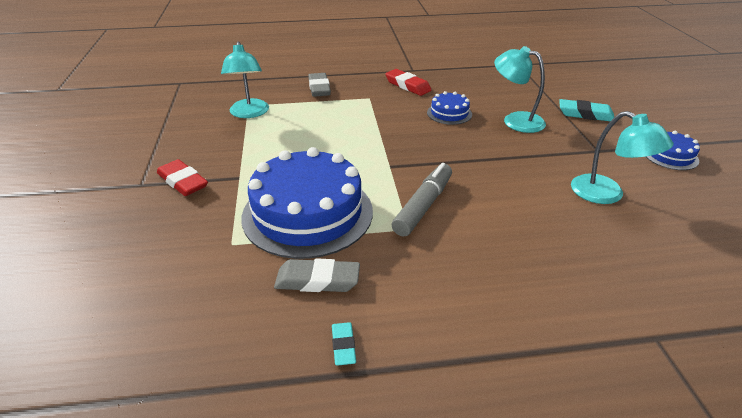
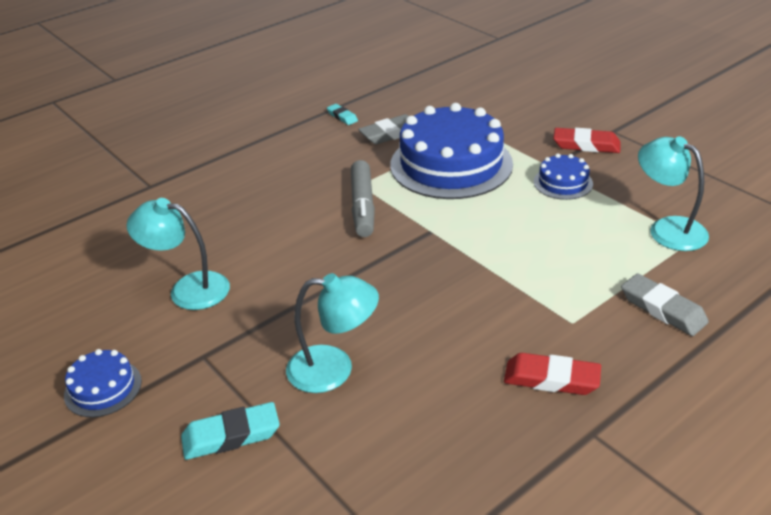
camera: 150 degrees right, 0 degrees up
blue cake [427,91,472,125] -> blue cake moved to [534,153,593,200]

